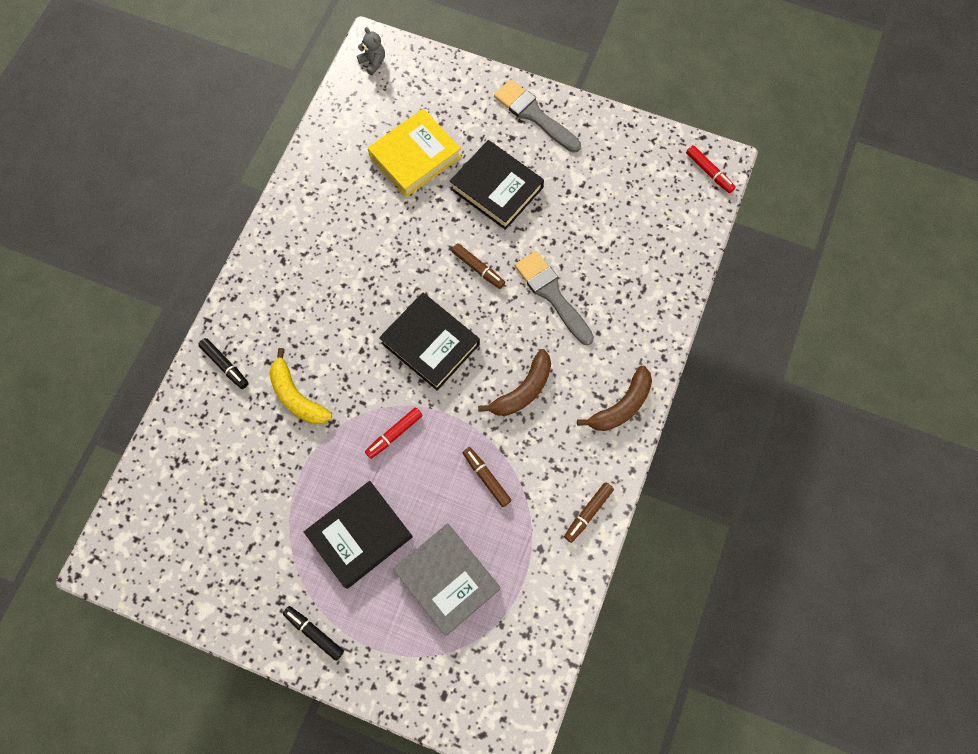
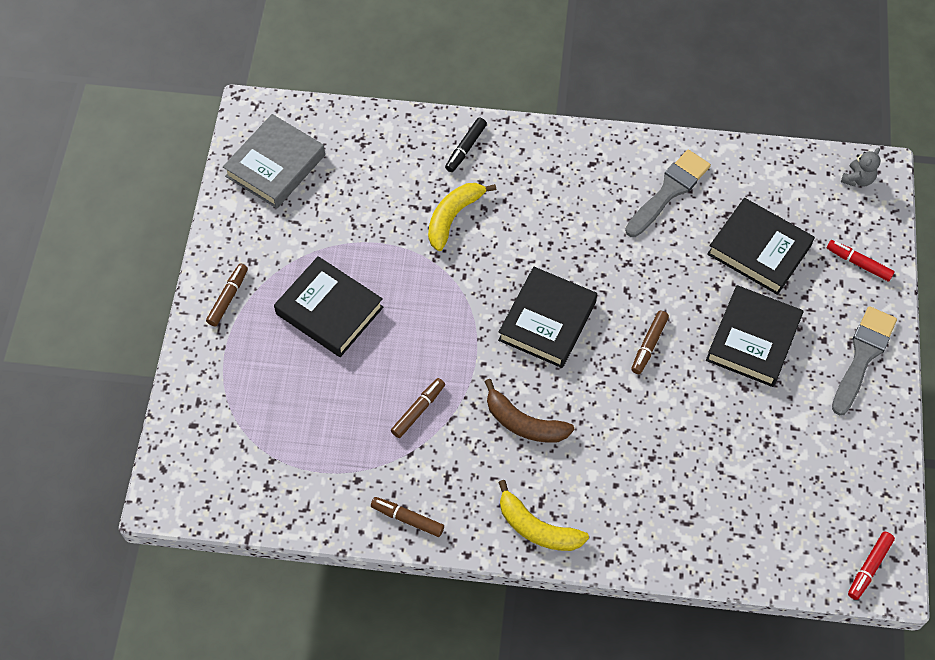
camera: 75 degrees right, 10 degrees down
black marker [283,606,344,661] -> brown marker [206,264,248,326]
red marker [365,407,423,459] -> red marker moved to [827,240,895,282]
yellow book [368,109,461,197] -> black book [707,198,815,295]
grey book [393,524,500,636] -> grey book moved to [223,114,325,208]
grey brush [515,251,594,345] -> grey brush moved to [625,150,711,237]
brown banana [577,366,652,431] -> yellow banana [498,480,589,551]

